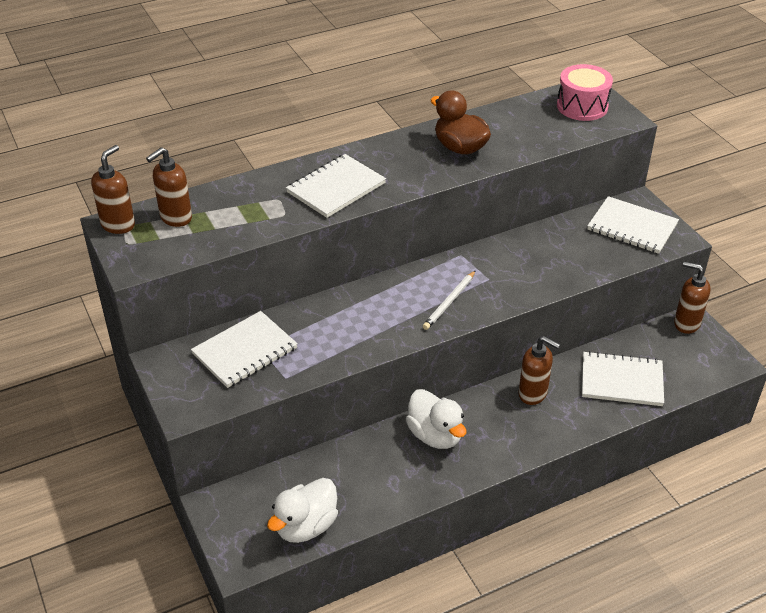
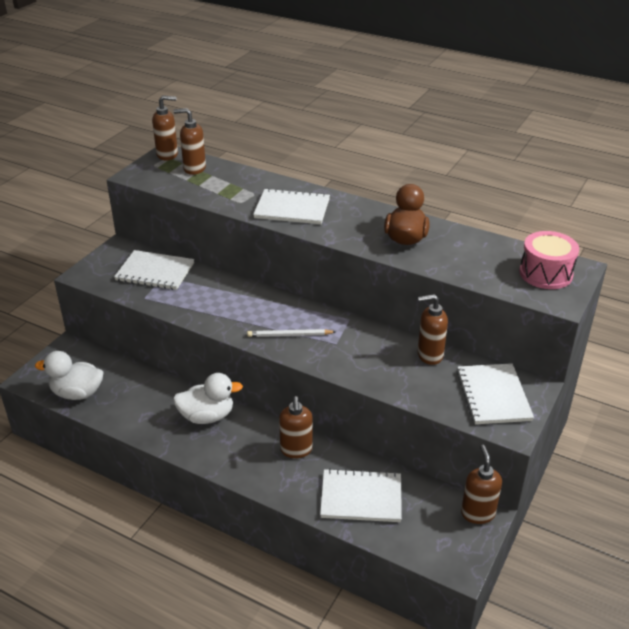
camera: 55 degrees right, 5 degrees down
white duck [406,389,466,449] -> white duck turned 120 degrees counterclockwise [173,373,243,424]
white notebook [582,351,664,406] -> white notebook turned 60 degrees counterclockwise [320,468,402,522]
none -> brown soap dispenser [418,294,448,365]

